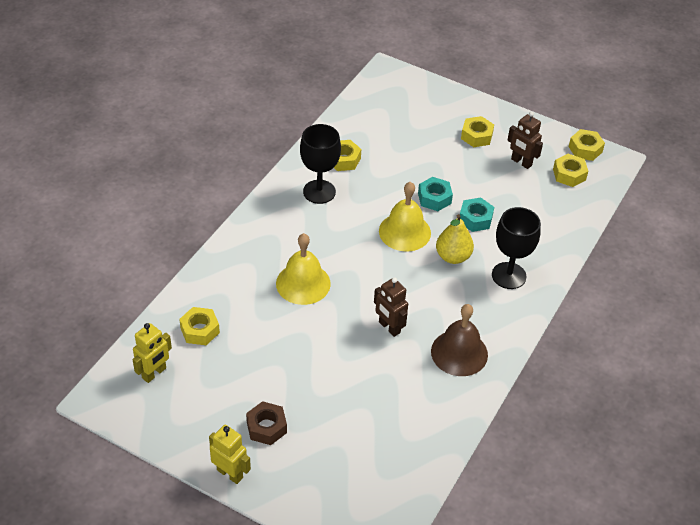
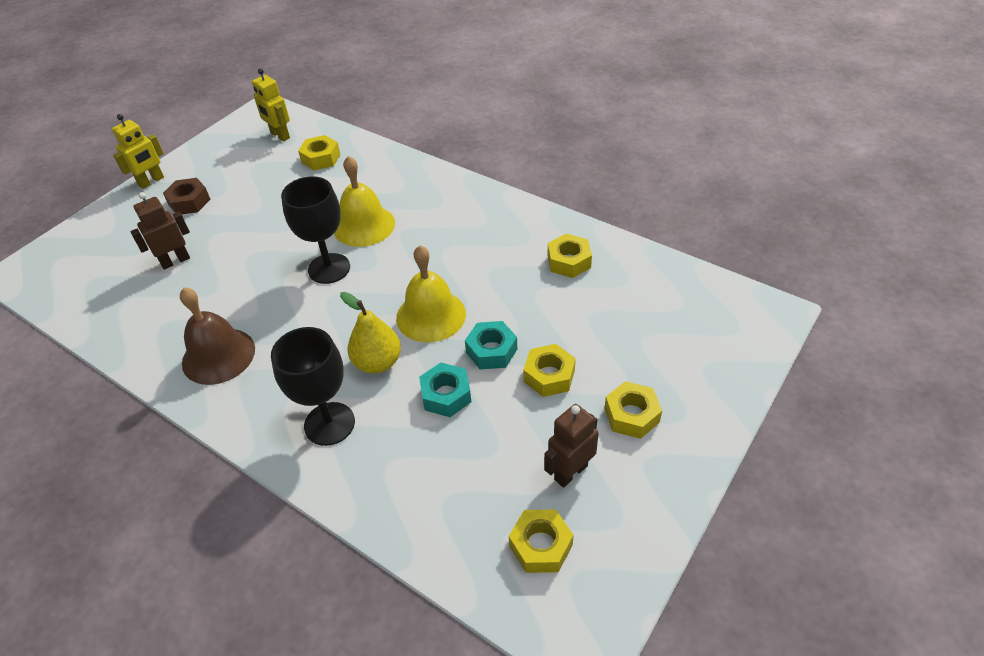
camera: 100 degrees right, 0 degrees up
black goblet [300,124,341,204] -> black goblet moved to [281,176,350,284]
brown robot [374,277,408,337] -> brown robot moved to [130,192,190,269]
yellow nut [569,129,605,161] -> yellow nut moved to [523,344,576,397]

